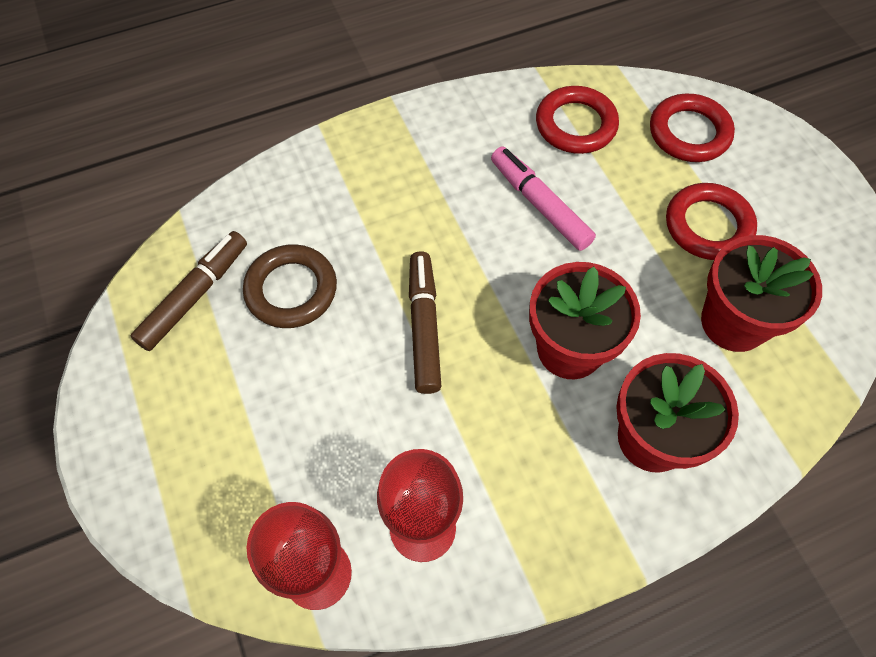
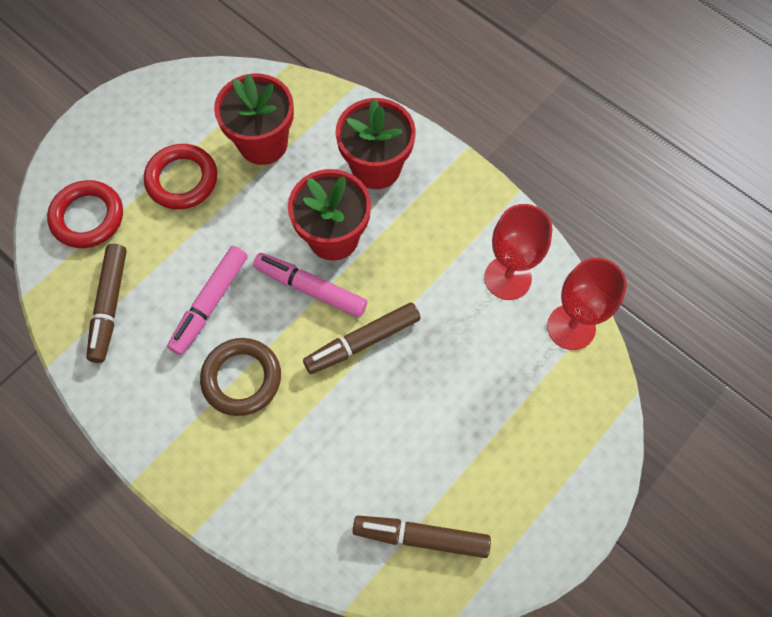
camera: 115 degrees left, 5 degrees up
brown ring [243,244,337,328] -> brown ring moved to [200,338,281,416]
red ring [536,86,619,154] -> brown marker [86,244,127,363]
none -> pink marker [253,253,367,318]

